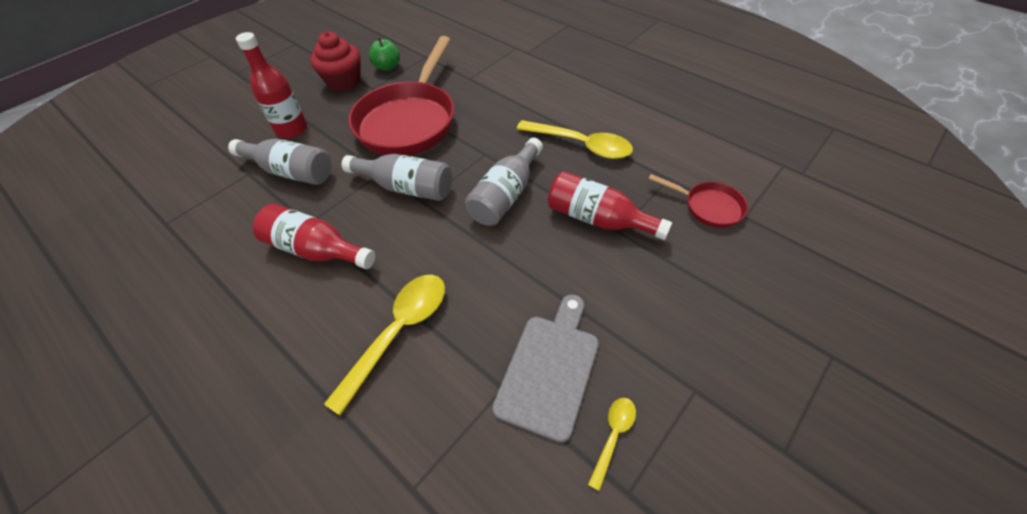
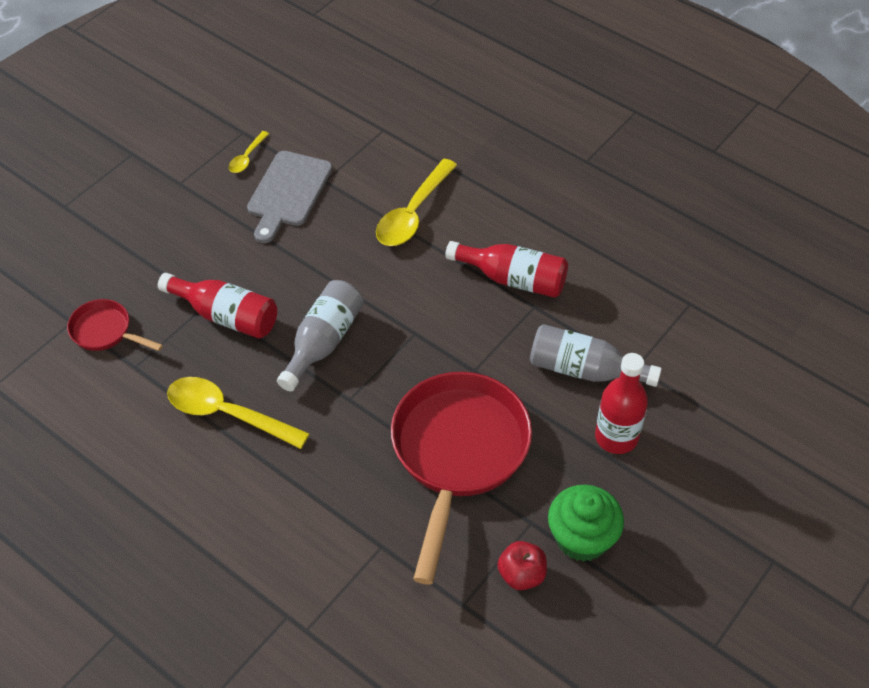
camera: 175 degrees right, 0 degrees up
red cupcake [310,31,361,91] -> green cupcake [548,485,624,562]
grey bottle [342,154,452,201] -> none
green apple [369,37,400,71] -> red apple [498,541,547,590]

